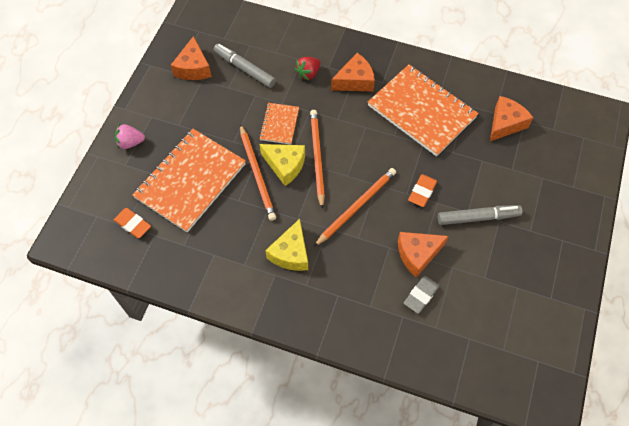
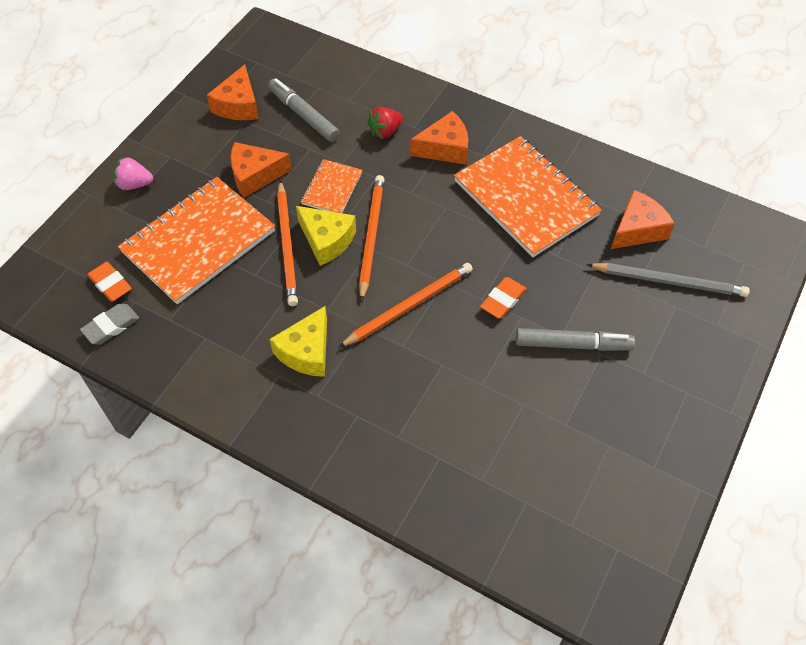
camera: 10 degrees right, 5 degrees down
orange cheese [398,232,449,277] -> orange cheese moved to [230,142,292,198]
grey eraser [404,276,439,314] -> grey eraser moved to [80,303,139,345]
none -> grey pencil [586,263,750,297]

